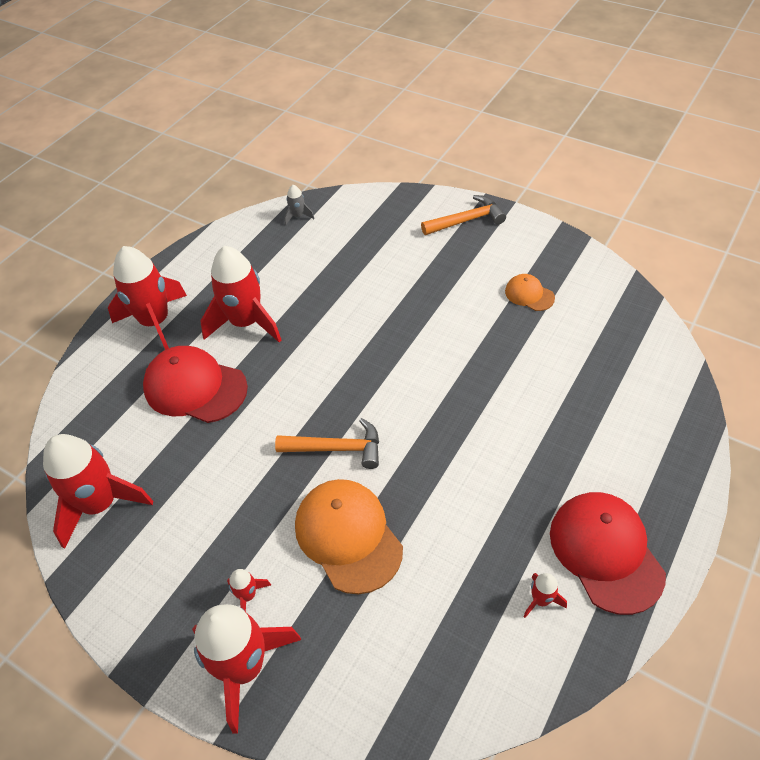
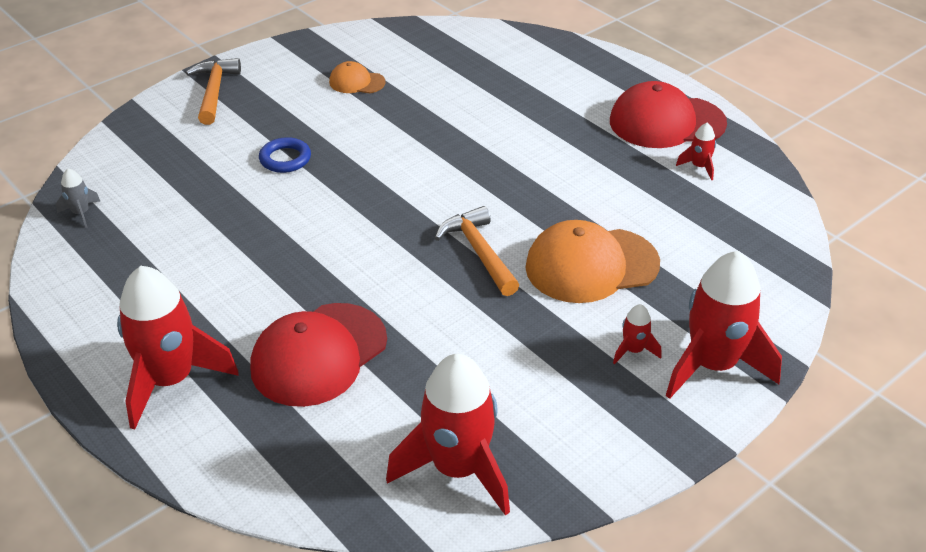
camera: 75 degrees left, 10 degrees down
red rocket [200,246,281,342] -> none
orange hammer [275,418,379,469] -> orange hammer turned 45 degrees counterclockwise [435,206,519,296]
orange cap [505,274,555,311] -> orange cap turned 45 degrees clockwise [329,61,386,93]
none -> blue ring [259,137,311,173]

